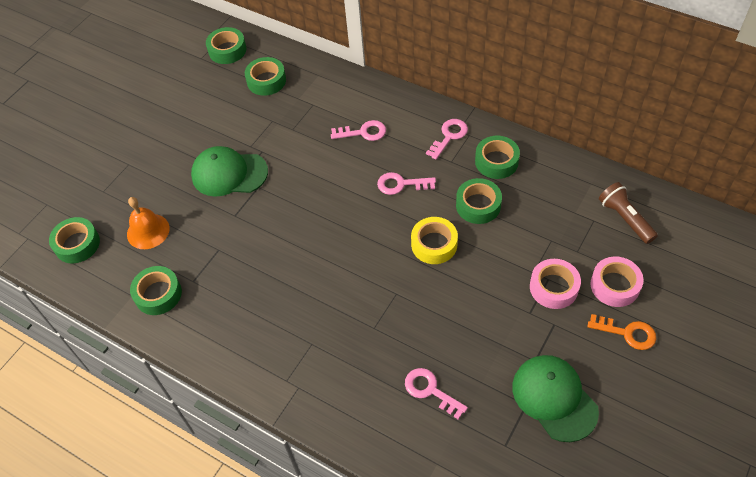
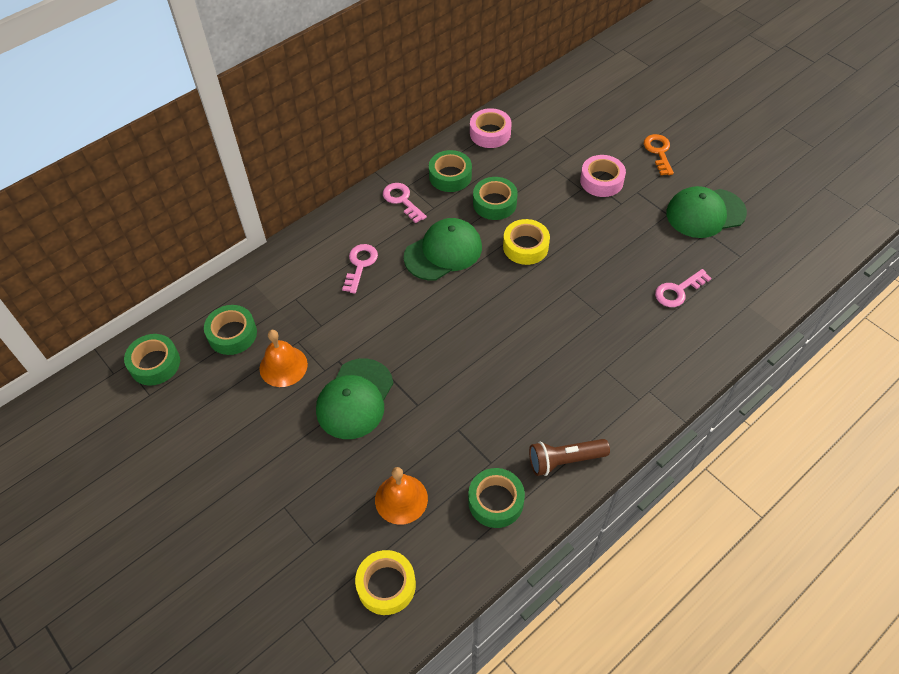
camera: 75 degrees left, 0 degrees up
green tape [49,217,100,263] -> yellow tape [355,550,416,615]
pink key [377,172,436,195] -> green cap [404,218,482,280]
orange key [588,314,656,350] -> orange key turned 45 degrees counterclockwise [644,134,674,175]
pink tape [590,257,644,307] -> pink tape moved to [470,108,512,148]
brown flashlight [599,182,658,244] -> brown flashlight moved to [529,439,610,476]
none -> orange bell [259,330,308,387]

